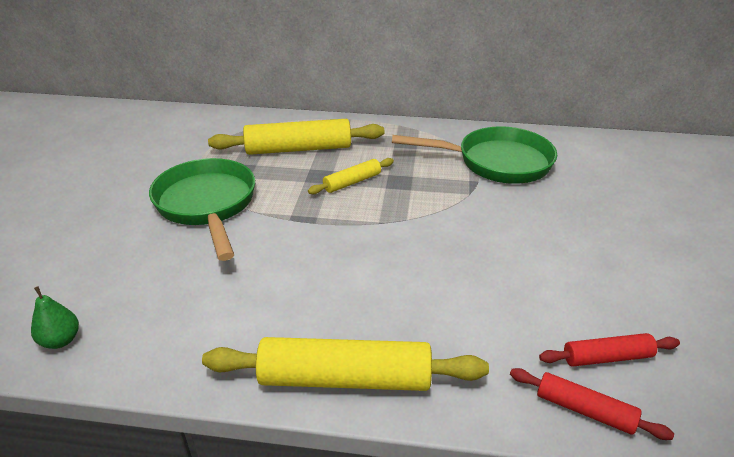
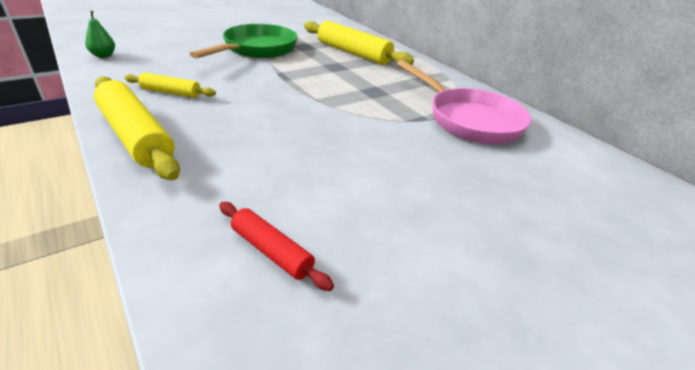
camera: 45 degrees right, 0 degrees up
yellow rolling pin [308,158,394,194] -> yellow rolling pin moved to [124,73,216,98]
green pan [392,126,557,184] -> pink pan [396,60,531,144]
red rolling pin [510,368,674,440] -> none

